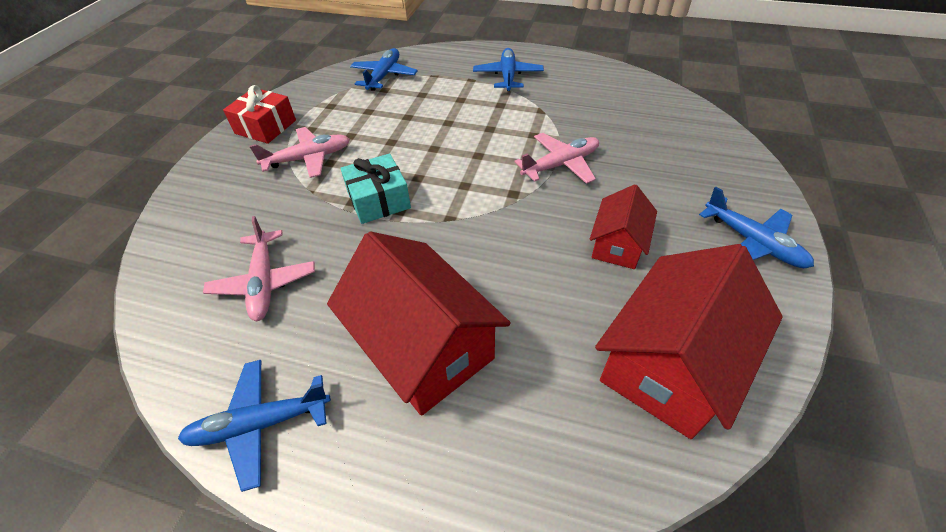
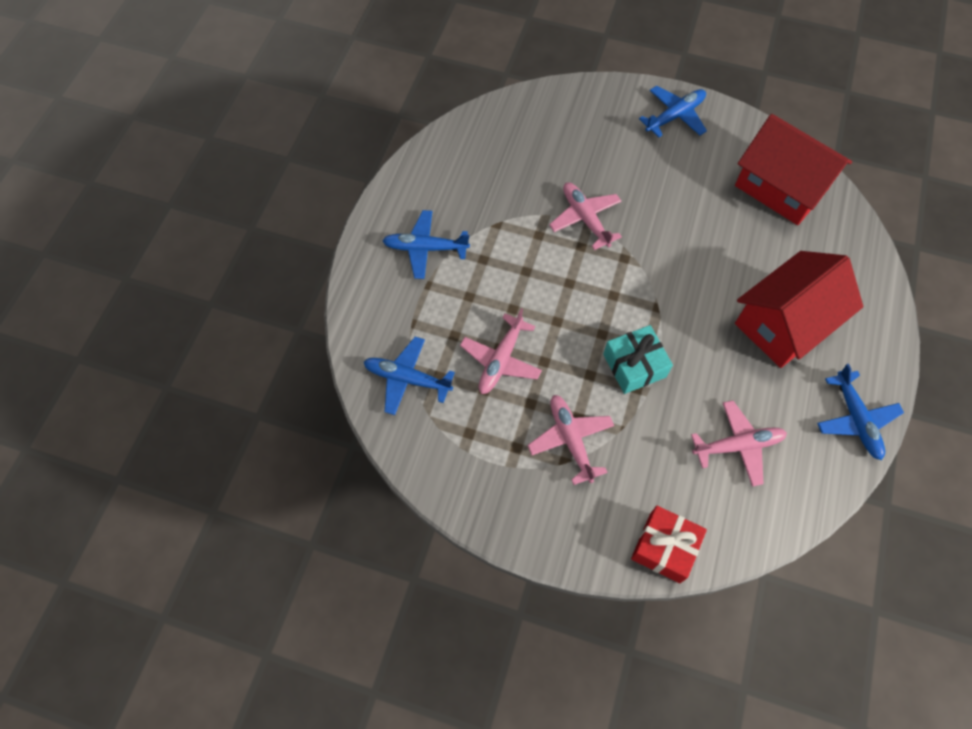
camera: 90 degrees left, 15 degrees up
red gift [223,85,296,144] -> red gift moved to [631,506,707,583]
red house [590,184,657,269] -> none
none -> pink plane [460,308,542,394]

